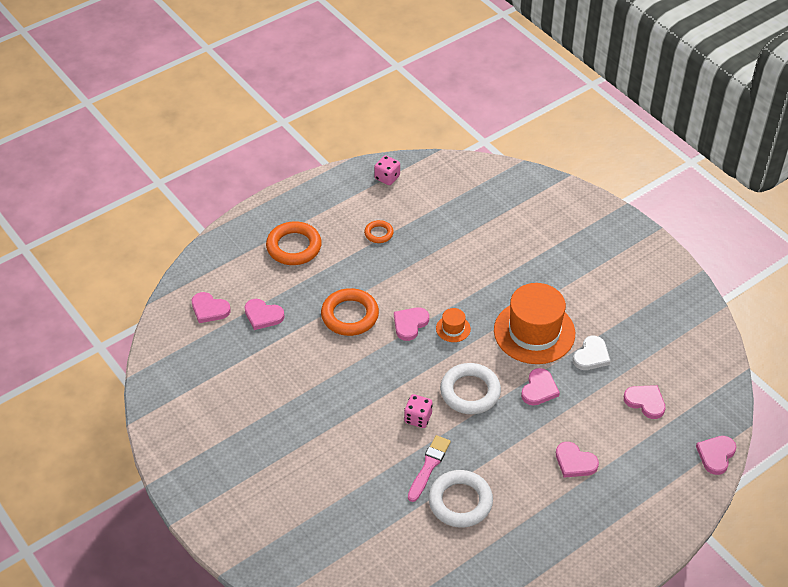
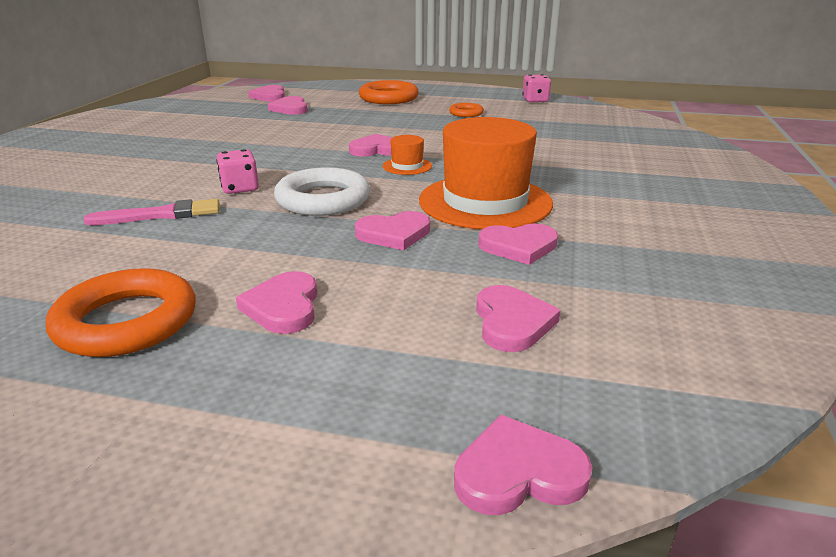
camera: 50 degrees right, 20 degrees down
orange ring [321,288,379,336] -> orange ring moved to [46,268,196,357]
white ring [428,470,493,528] -> none
white heart [573,336,611,370] -> pink heart [478,224,558,265]

